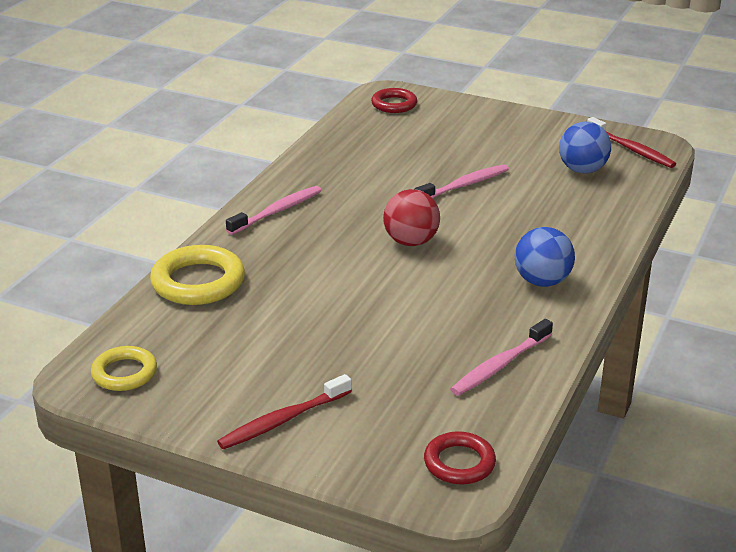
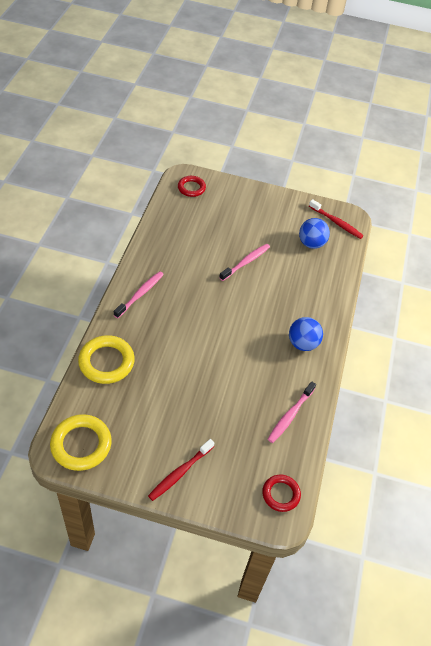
camera: 15 degrees left, 20 degrees up
yellow ring [91,346,157,391] -> yellow ring [50,414,112,471], size x1.60
red ball [383,189,440,246] -> none

